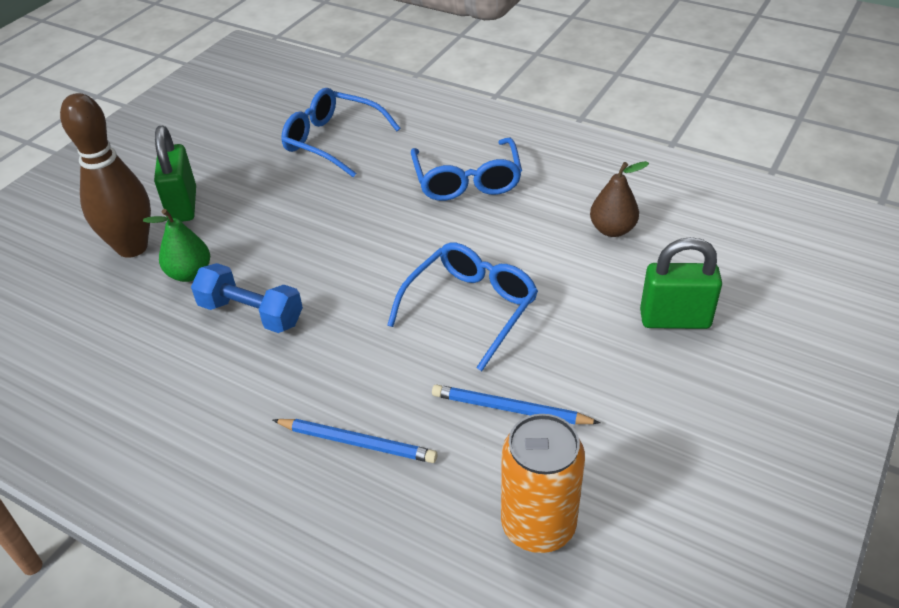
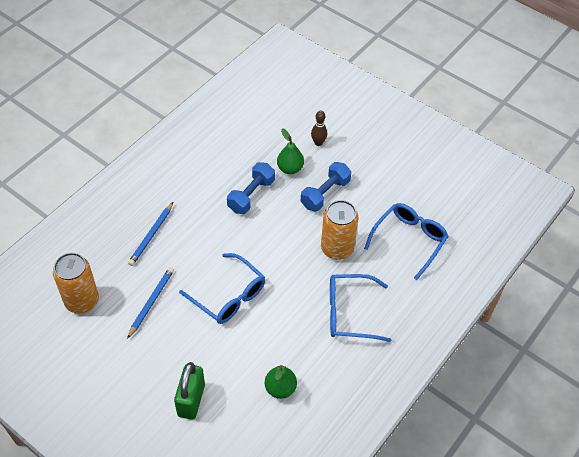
camera: 95 degrees right, 10 degrees up
brown bowling pin [60,93,151,258] -> brown bowling pin [311,111,327,146], size x0.47
green padlock [154,126,196,222] -> none
brown pear [590,161,649,237] -> green pear [265,365,297,399]
none -> blue dumbbell [301,162,352,212]
none -> orange can [321,200,358,260]

